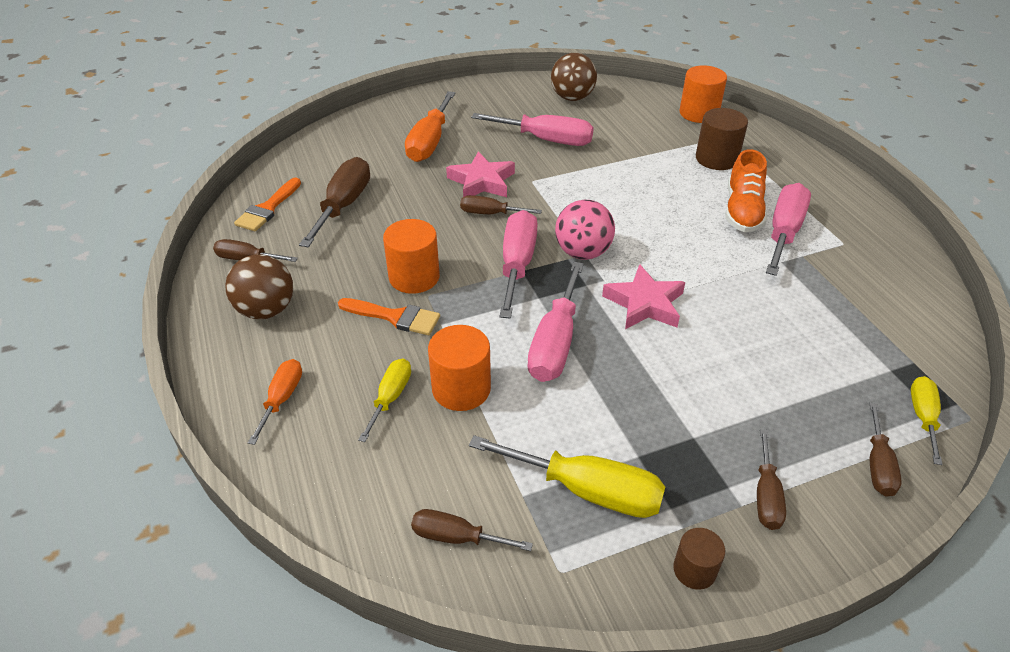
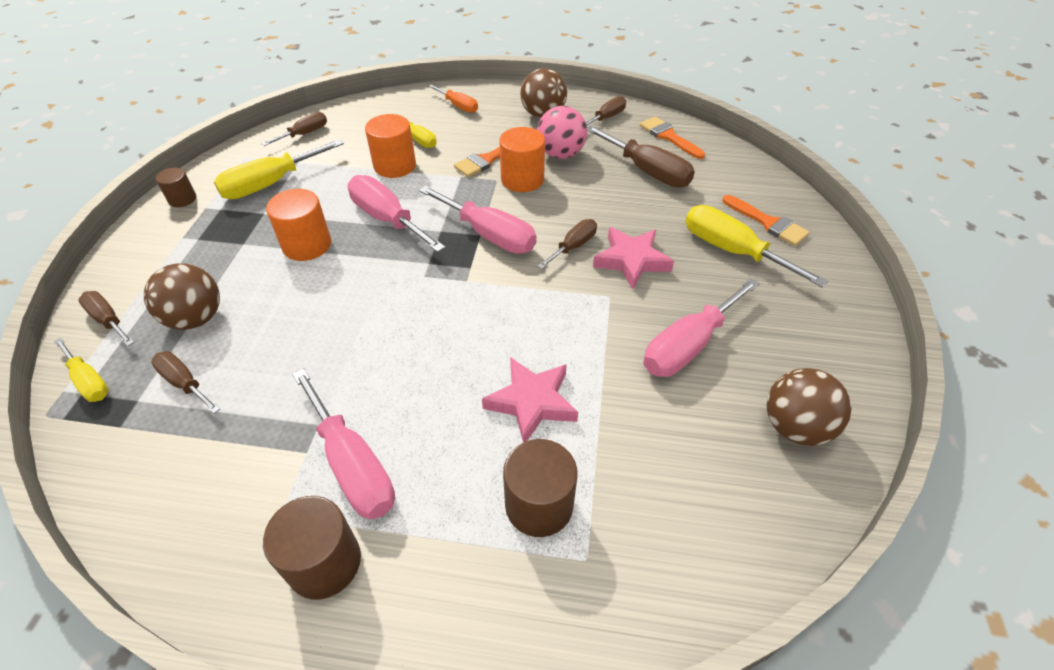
camera: 120 degrees right, 5 degrees up
orange screwdriver [405,91,455,162] -> yellow screwdriver [685,205,828,288]
pink ball [555,200,615,260] -> pink ball moved to [537,106,587,159]
pink star [602,264,685,329] -> pink star moved to [482,357,578,443]
orange cylinder [680,65,727,123] -> orange cylinder moved to [266,189,331,261]
orange shoe [725,149,767,232] -> none
brown screwdriver [757,429,786,530] -> brown screwdriver moved to [151,351,220,414]
none -> brown ball [144,263,220,330]
none -> brown cylinder [263,496,361,600]
none -> orange brush [723,195,810,246]

